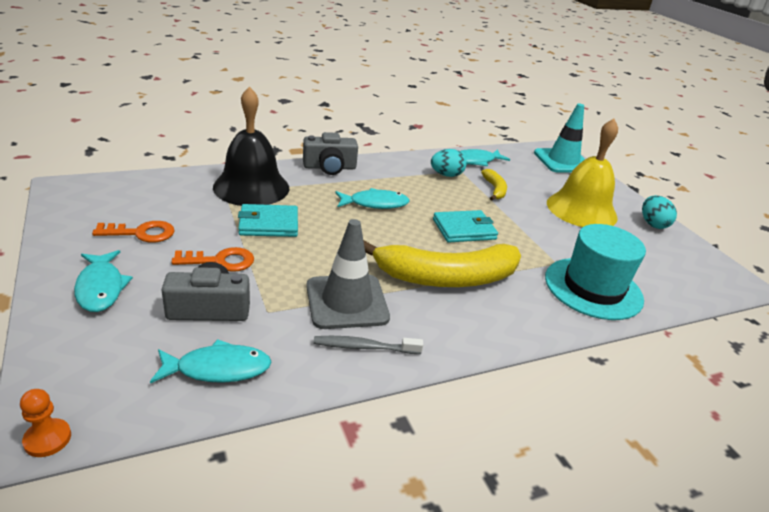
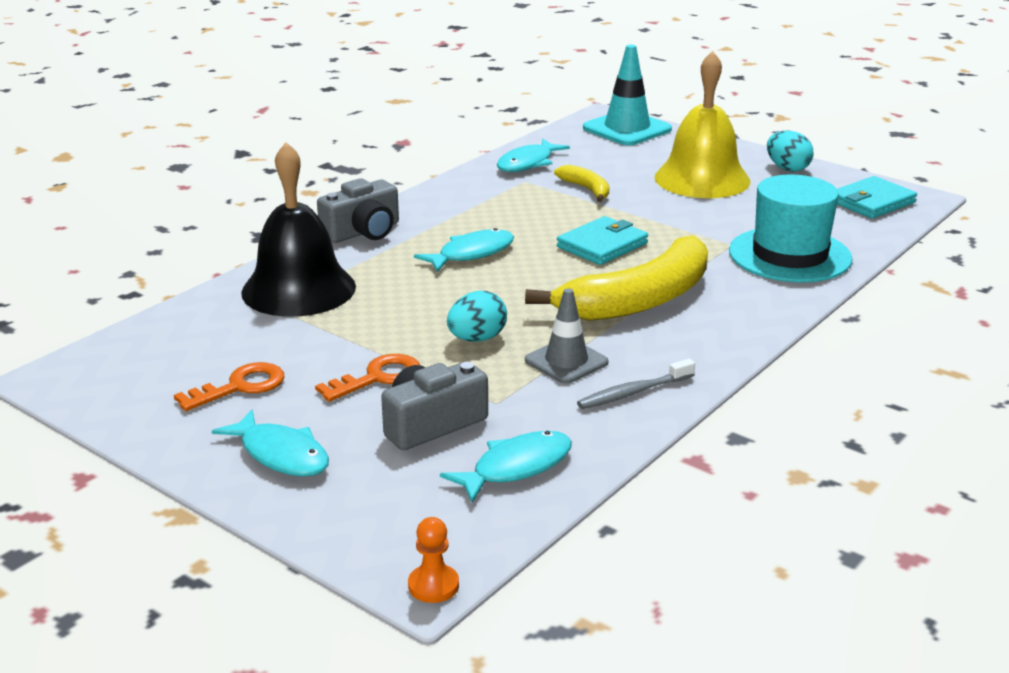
camera: 25 degrees left, 5 degrees down
turquoise wallet [238,204,298,237] -> turquoise wallet moved to [837,176,917,219]
grey traffic cone [306,219,390,329] -> grey traffic cone [525,288,608,384], size x0.66
turquoise egg [431,149,467,177] -> turquoise egg moved to [447,291,507,342]

